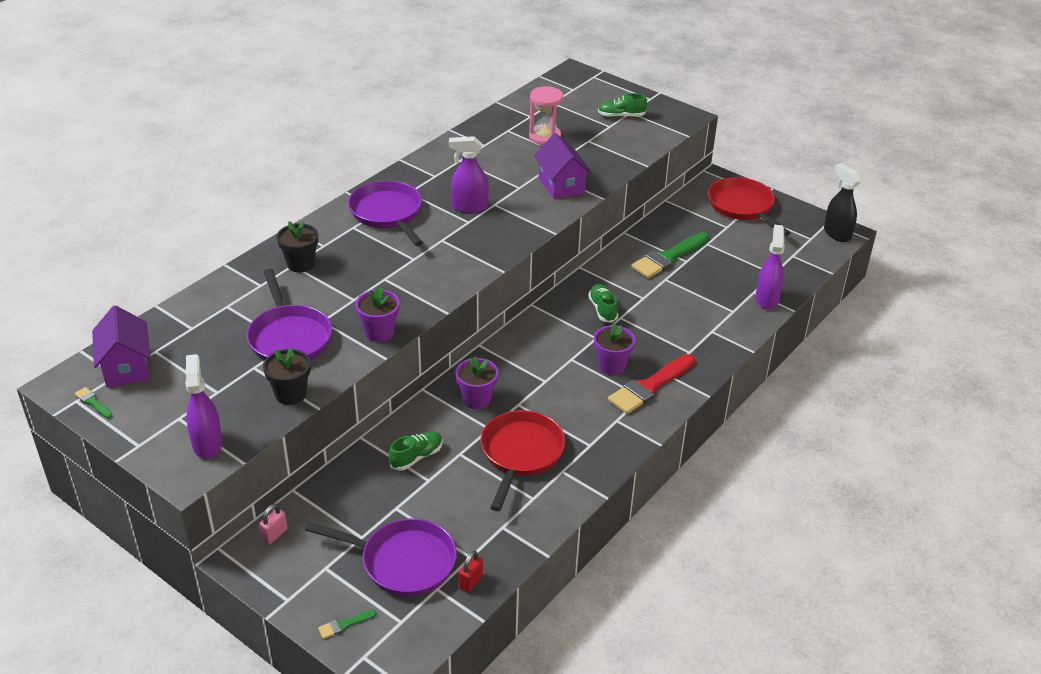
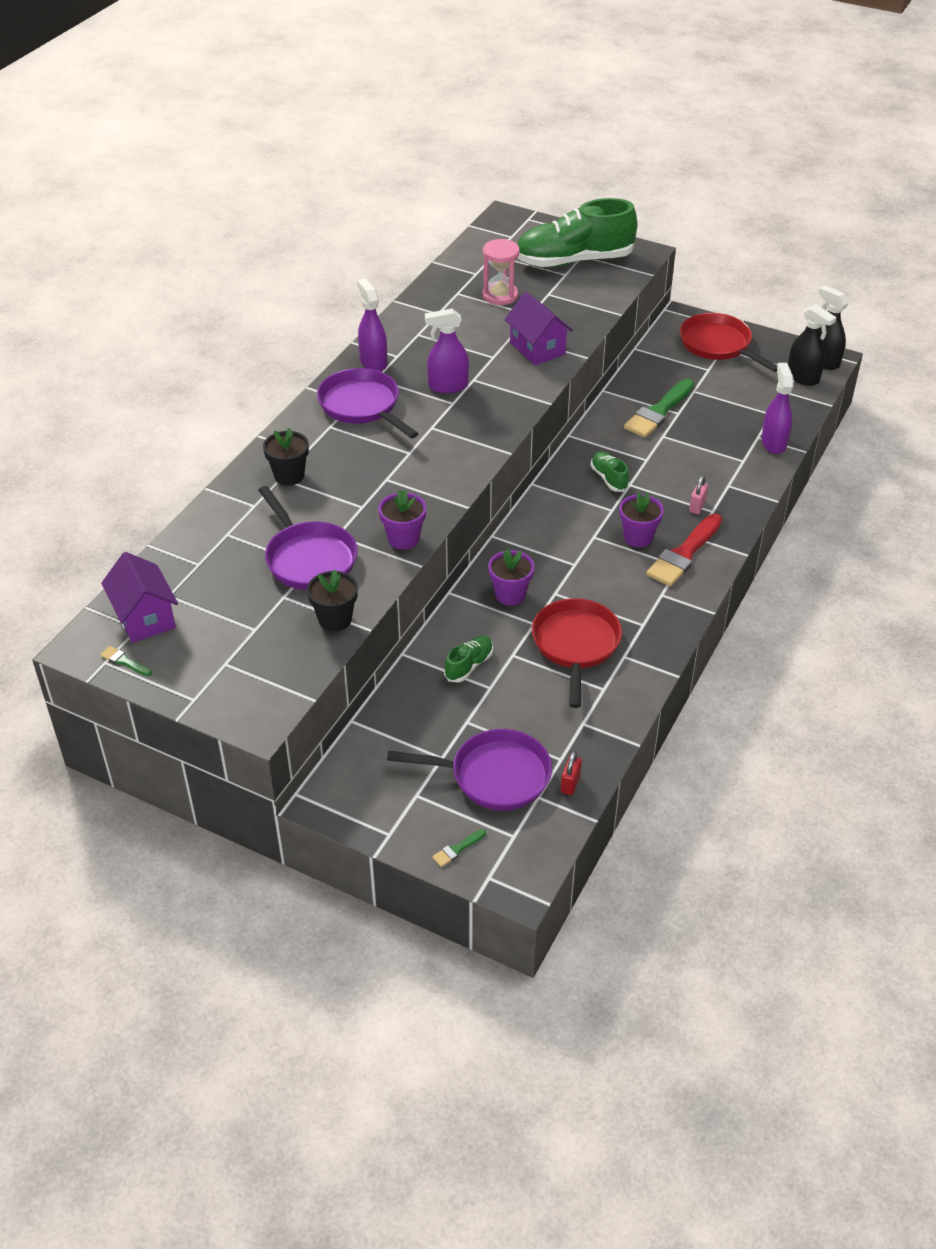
camera: 10 degrees left, 5 degrees up
purple spray bottle [185,354,223,459] -> purple spray bottle moved to [357,279,387,372]
pink padlock [259,504,288,544] -> pink padlock moved to [689,476,708,514]
green shoe [598,93,647,117] -> green shoe [517,198,637,267], size x2.29
none -> black spray bottle [788,304,836,386]

